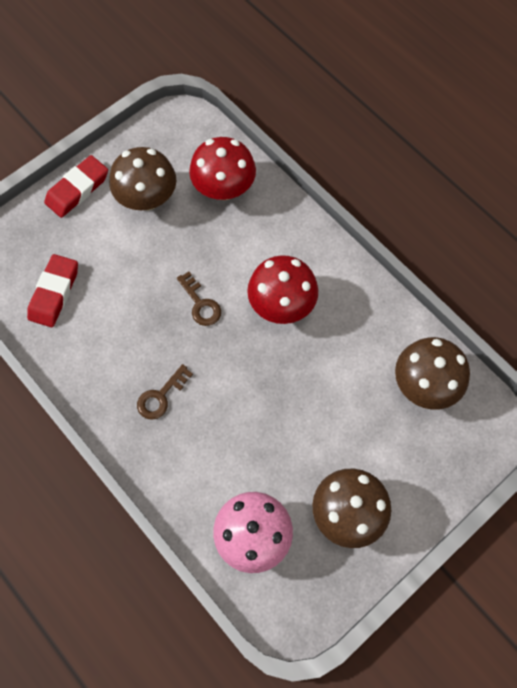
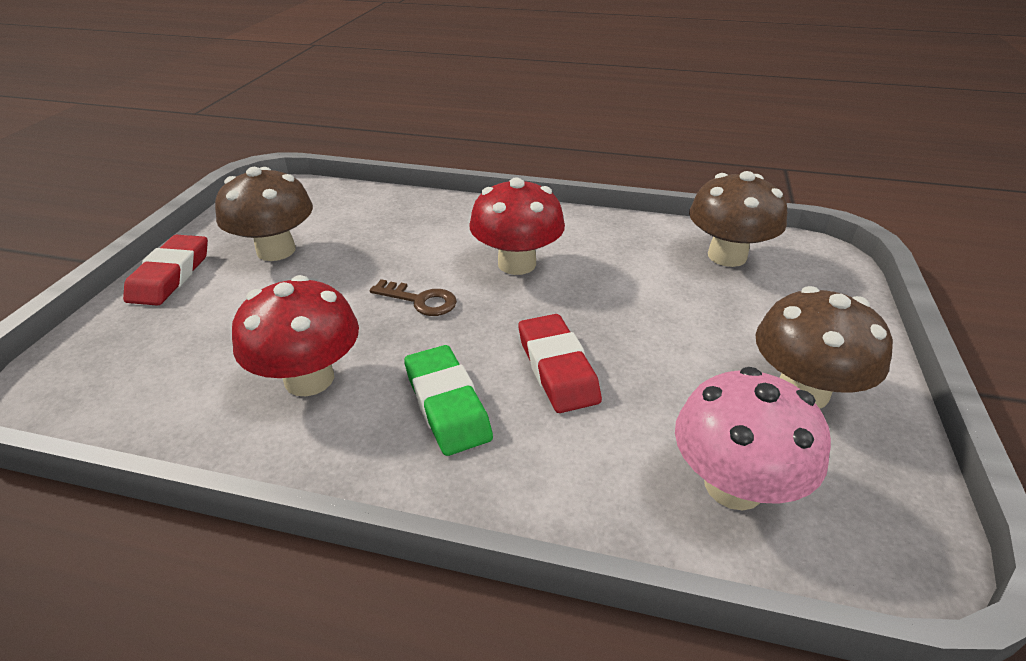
camera: 35 degrees left, 30 degrees down
red eraser [27,254,78,327] -> red eraser moved to [518,314,602,413]
brown key [137,364,193,420] -> green eraser [404,345,493,456]
red mushroom [189,137,256,200] -> red mushroom moved to [232,275,359,396]

